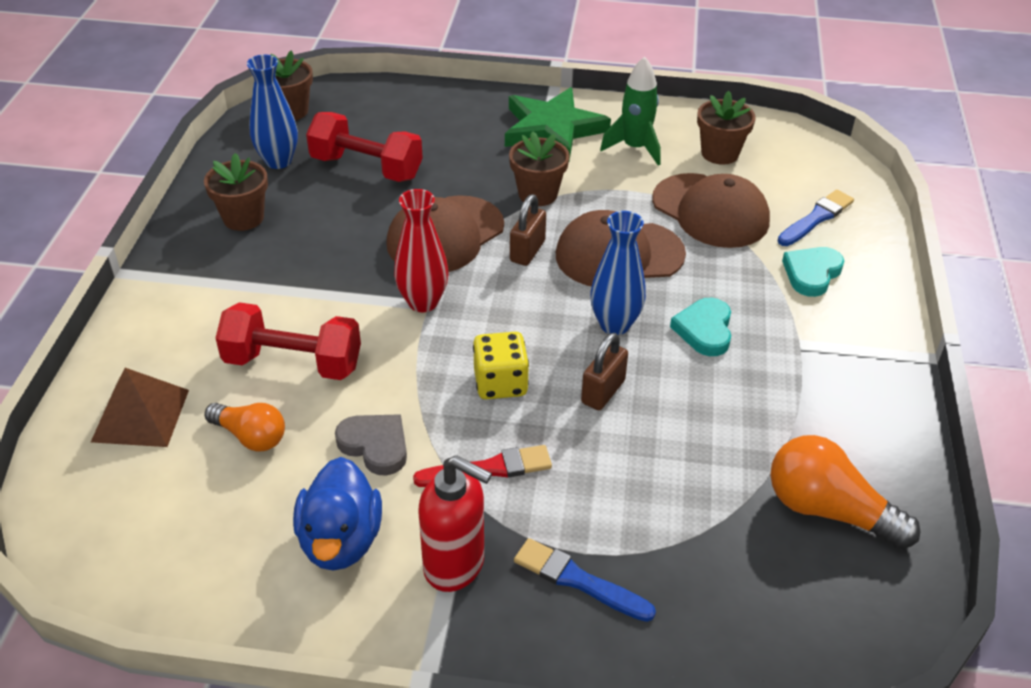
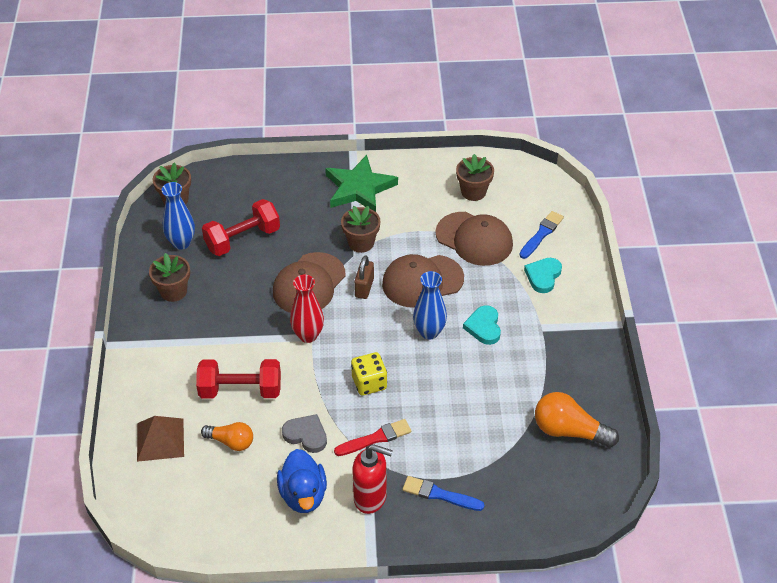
camera: 10 degrees left, 5 degrees up
red dumbbell [306,112,423,182] -> red dumbbell turned 45 degrees counterclockwise [202,199,280,256]
brown padlock [581,333,628,410] -> none
green rocket [600,56,661,165] -> none

